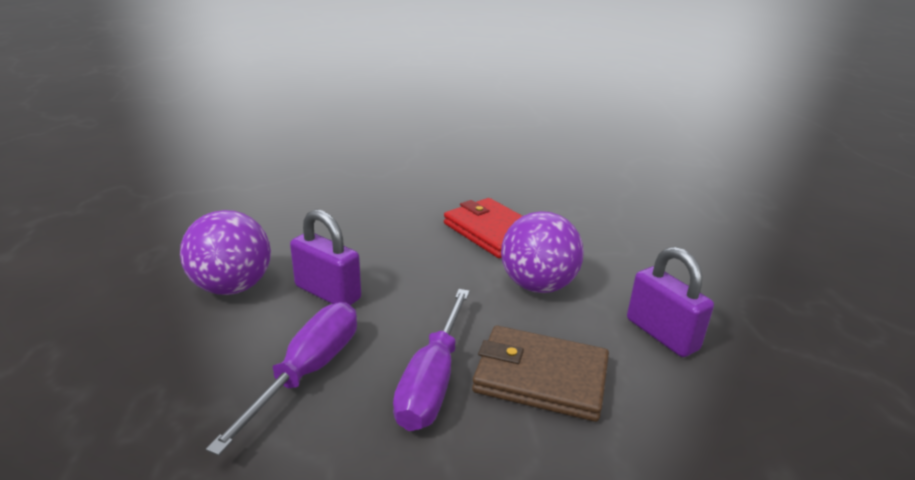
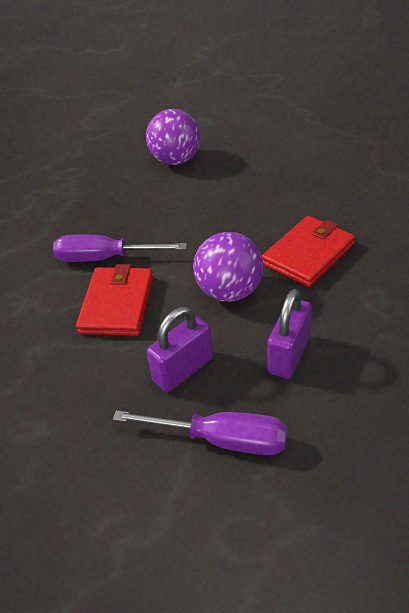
camera: 85 degrees right, 15 degrees up
purple screwdriver [206,302,357,456] -> purple screwdriver moved to [113,410,287,455]
purple padlock [290,209,361,305] -> purple padlock moved to [267,289,312,379]
brown wallet [472,325,609,422] -> red wallet [76,264,154,336]

